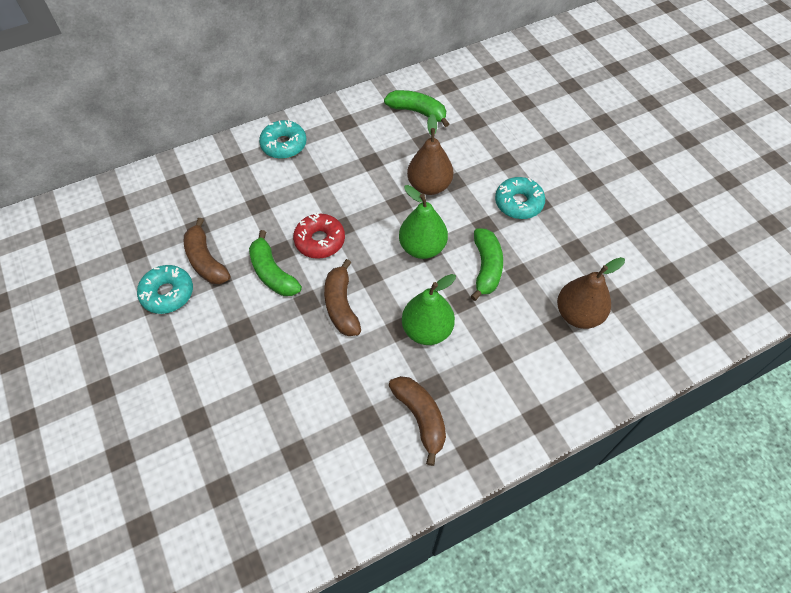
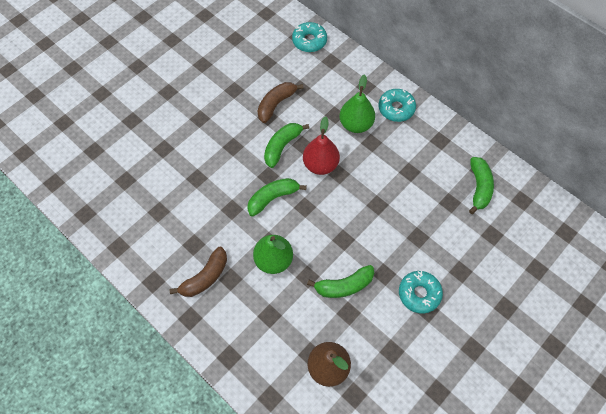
camera: 70 degrees right, 5 degrees up
turquoise donut [137,265,193,314] -> turquoise donut moved to [292,22,327,52]
red donut [293,212,345,259] -> red pear [303,116,340,175]
brown banana [324,259,361,336] -> green banana [247,178,307,216]
green pear [399,185,448,259] -> green pear moved to [339,74,375,133]
brown pear [407,114,453,195] -> none

